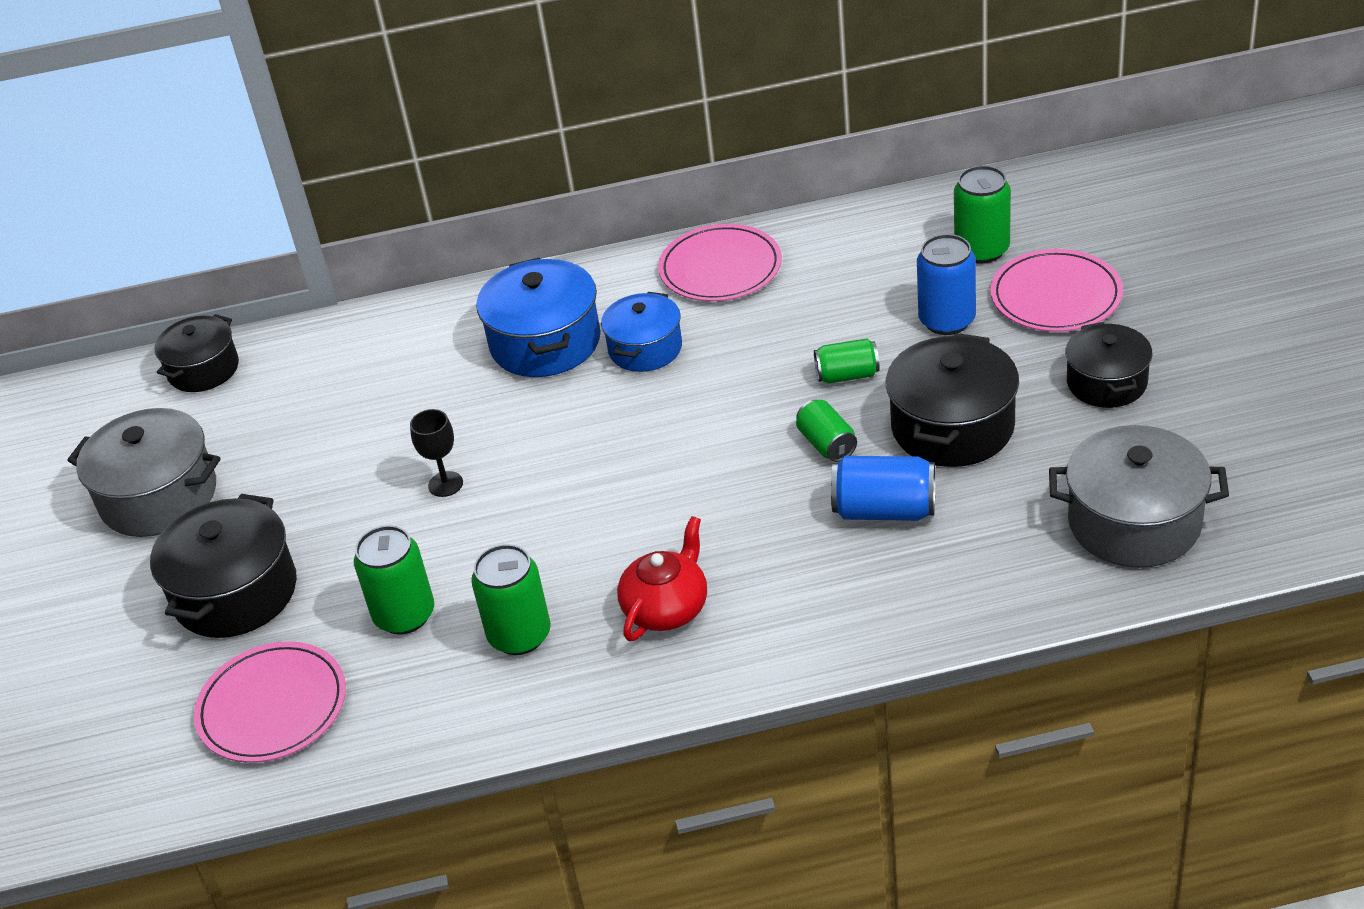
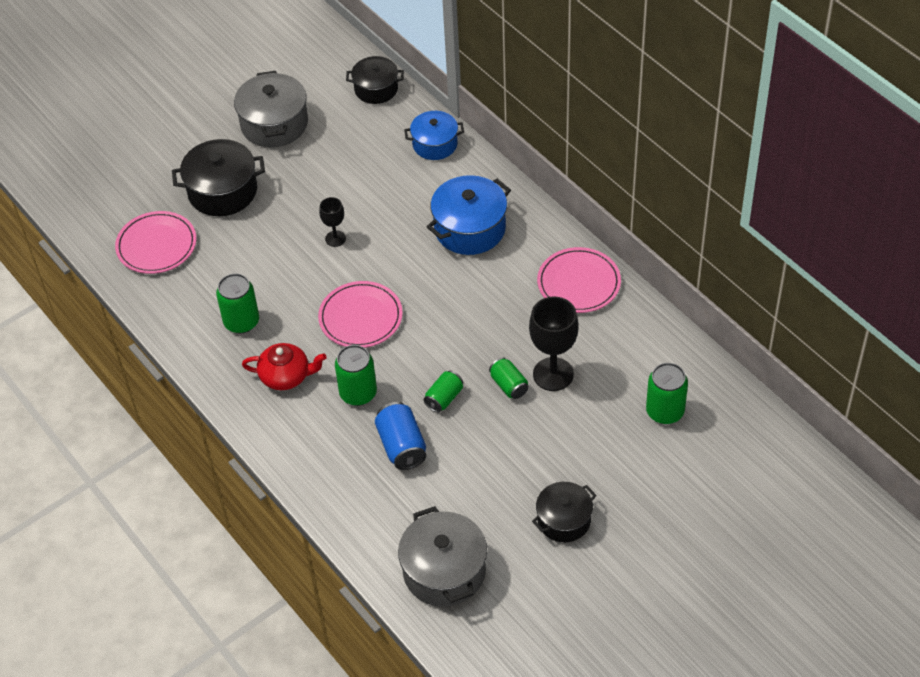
camera: 60 degrees right, 10 degrees up
green can [354,525,434,634] -> green can moved to [335,345,377,406]
blue pot [601,292,682,372] -> blue pot moved to [404,111,464,160]
black pot [886,333,1019,467] -> none
blue can [917,234,976,335] -> none
pink plate [990,249,1123,332] -> pink plate moved to [318,281,403,348]
none -> black goblet [529,296,579,391]

